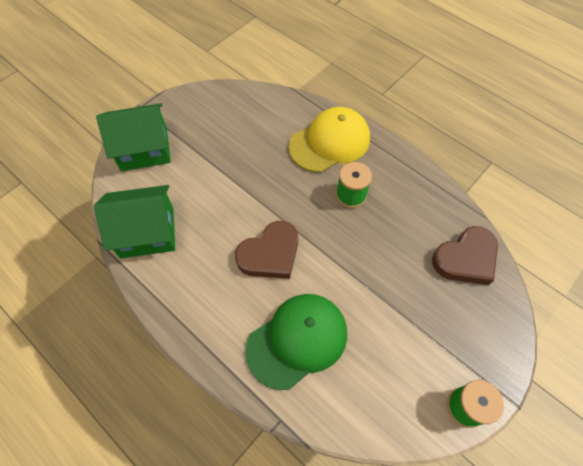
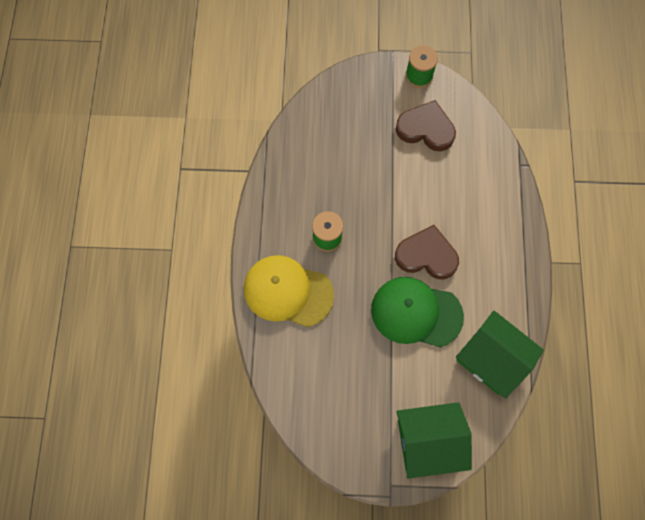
camera: 130 degrees left, 10 degrees up
green house [96,103,171,171] -> green house turned 45 degrees counterclockwise [397,402,472,479]
green cap [245,294,347,390] -> green cap moved to [371,277,464,347]
brown heart [432,226,498,285] -> brown heart moved to [396,100,456,151]

